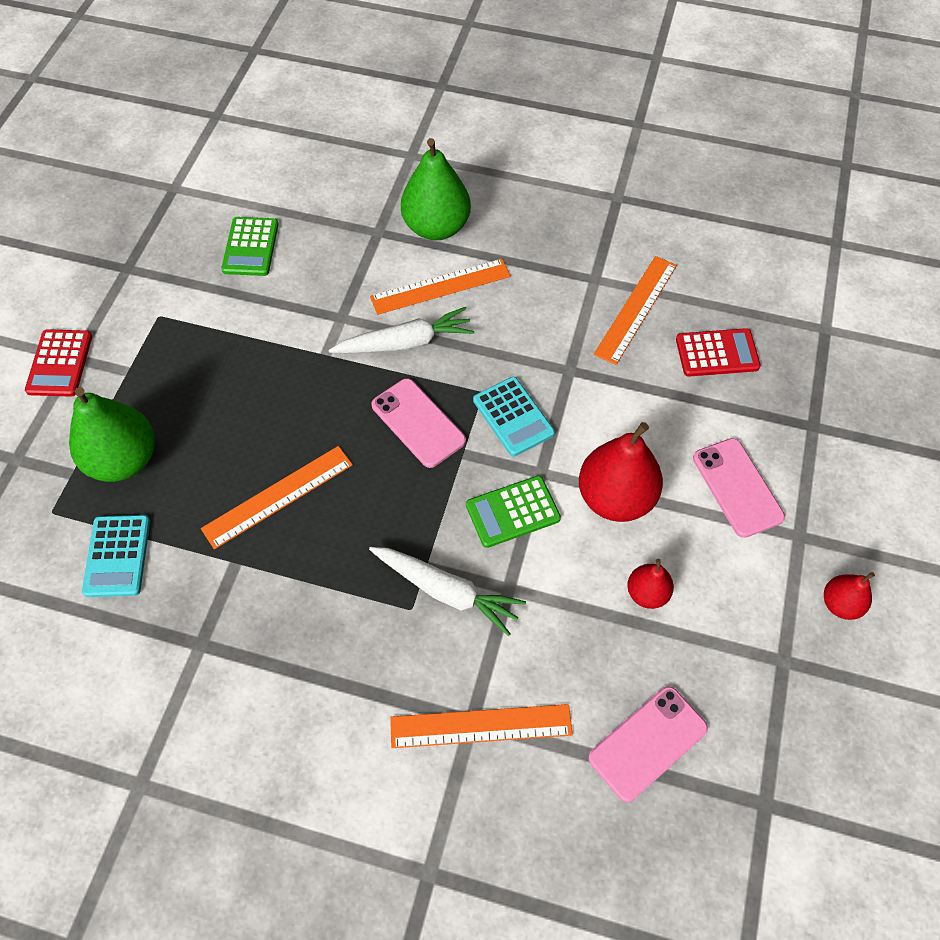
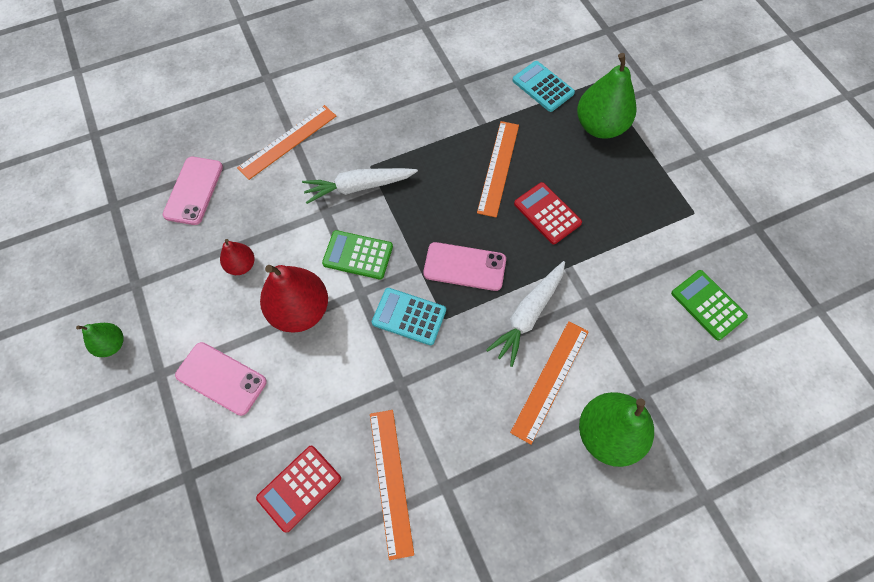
camera: 140 degrees right, 5 degrees up
red calculator [25,329,92,397] -> red calculator moved to [514,182,582,244]
green calculator [466,476,561,548] -> green calculator turned 105 degrees counterclockwise [322,230,393,280]
red pear [824,572,875,620] -> green pear [76,323,124,357]

